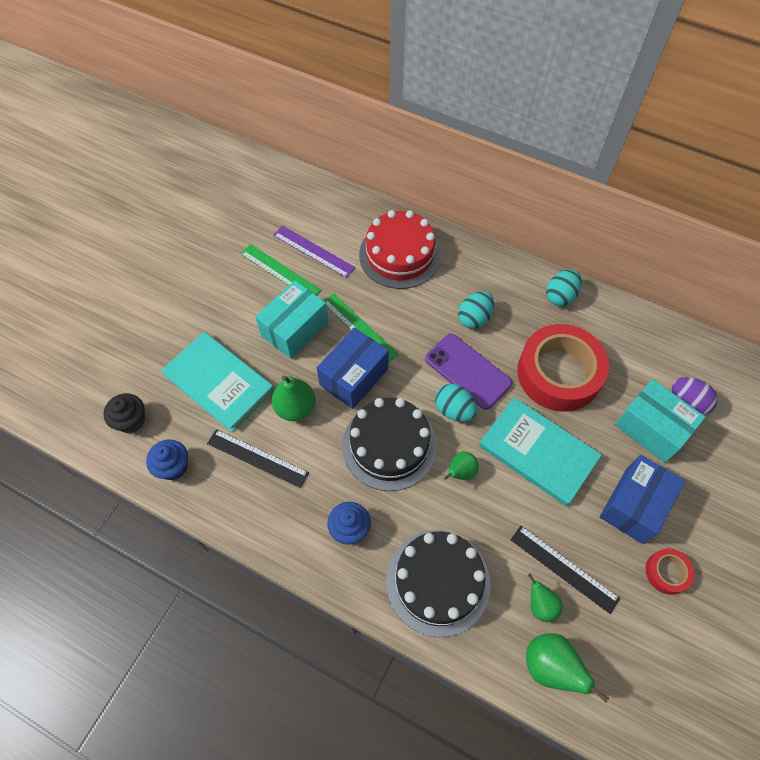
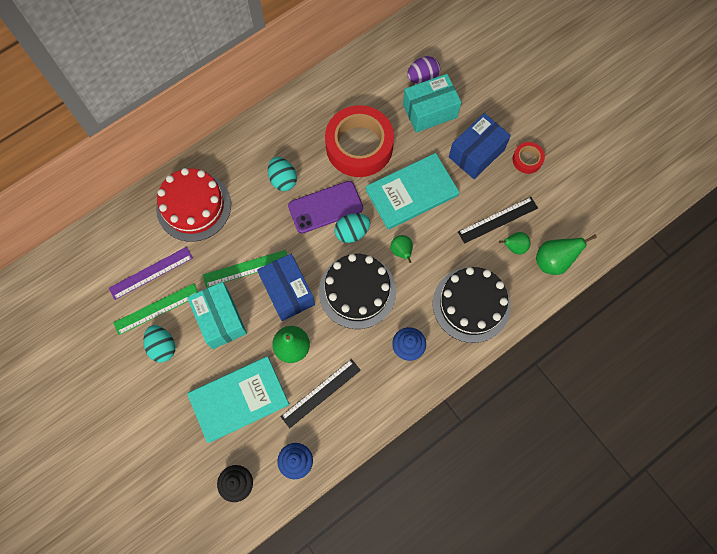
camera: 65 degrees left, 10 degrees up
turquoise egg [546,269,582,306] -> turquoise egg moved to [143,325,175,363]
blue box [600,455,685,544] -> blue box turned 75 degrees clockwise [449,113,511,179]

